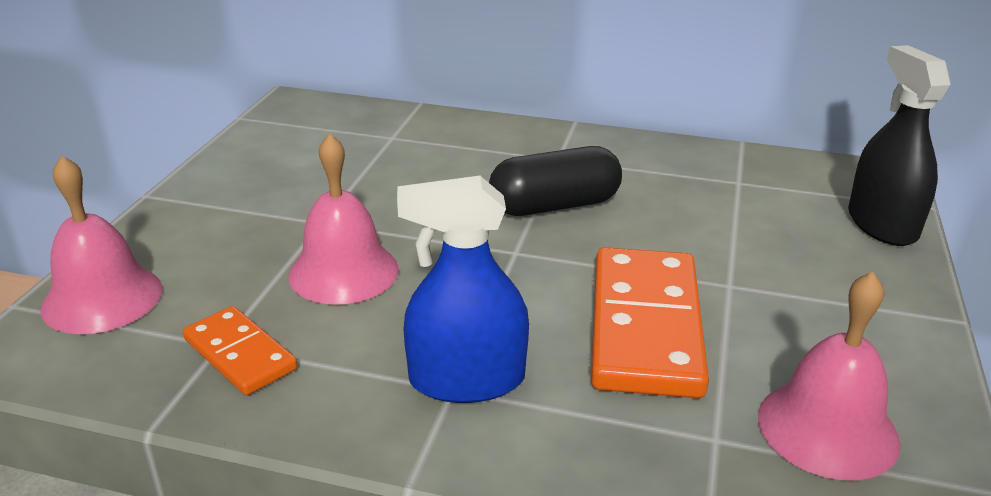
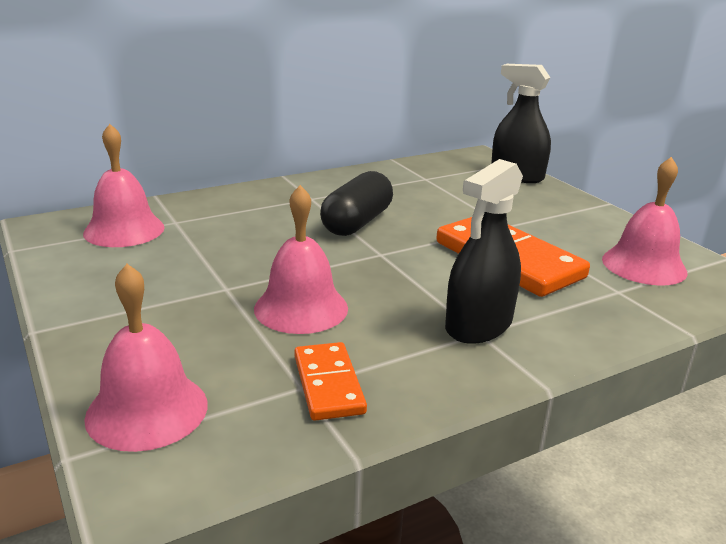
camera: 45 degrees left, 5 degrees down
orange domino [183,306,298,395] -> orange domino turned 75 degrees clockwise [294,342,367,421]
blue spray bottle [397,176,529,403] -> black spray bottle [445,159,523,344]
none -> pink bell [83,124,165,247]

